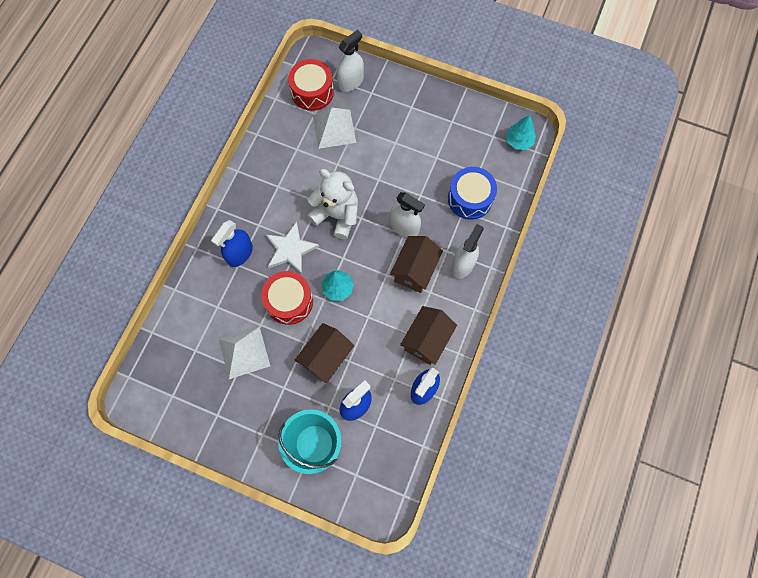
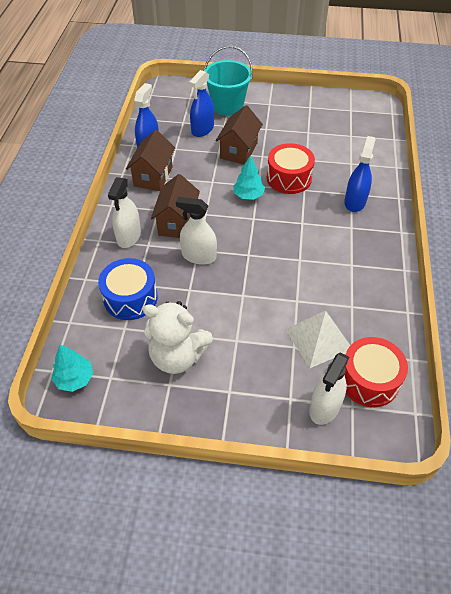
camera: 165 degrees right, 20 degrees down
white pyramid [219,327,270,379] -> none
white star [265,221,319,274] -> none
white teddy bear [307,169,358,239] -> white teddy bear moved to [143,301,213,374]

